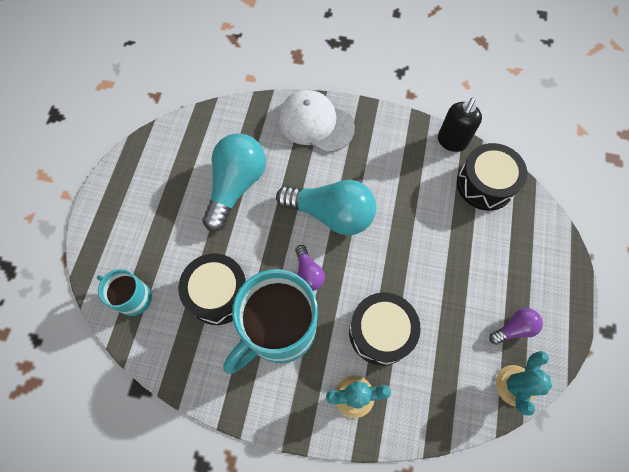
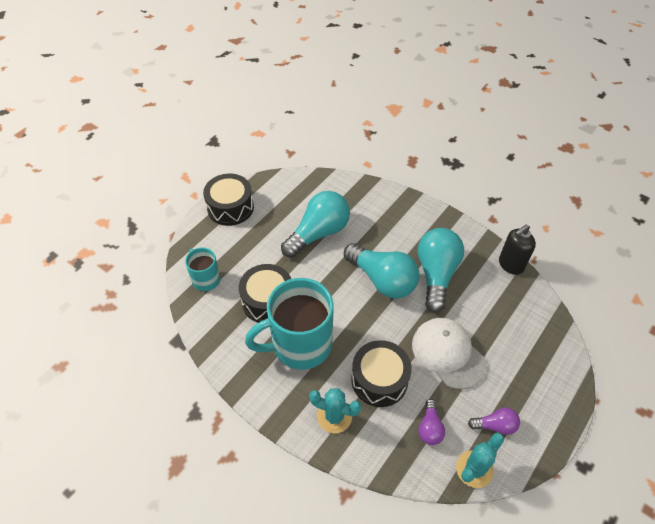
camera: 25 degrees right, 15 degrees down
white cap [278,90,355,153] -> white cap moved to [412,318,486,389]
purple light bulb [295,245,325,291] -> purple light bulb moved to [418,399,445,445]
black drum [457,143,527,211] -> black drum moved to [203,174,254,226]
none -> turquoise light bulb [418,228,464,313]

